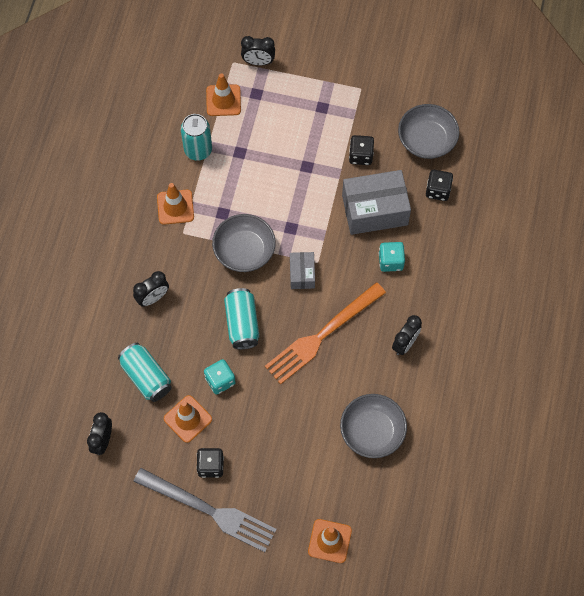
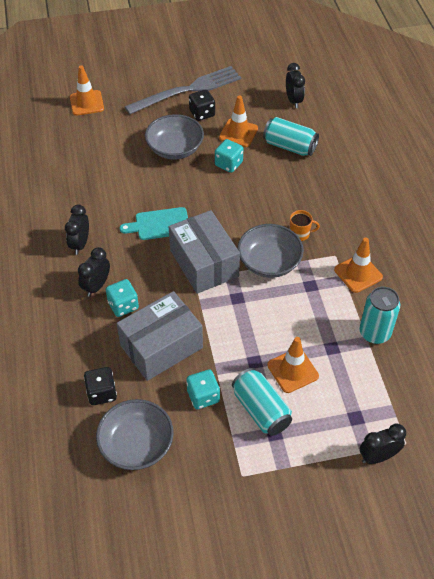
camera: 155 degrees right, 15 degrees down
black clock [133,271,169,307] -> black clock moved to [78,247,110,297]
grey fork [133,468,277,552] -> grey fork turned 150 degrees clockwise [125,66,241,114]
orange traffic cone [206,73,241,116] -> orange traffic cone moved to [267,337,319,393]
turquoise can [224,288,259,349] -> turquoise can moved to [232,368,292,436]
orange fork [265,282,386,385] -> turquoise cutting board [120,207,188,240]
grey box [290,252,315,289] -> grey box [169,210,240,294], size x1.90
grey bowl [340,394,407,458] -> grey bowl moved to [145,114,204,160]
black dice [349,135,374,165] -> turquoise dice [186,369,220,409]
none -> orange mug [289,210,320,241]

